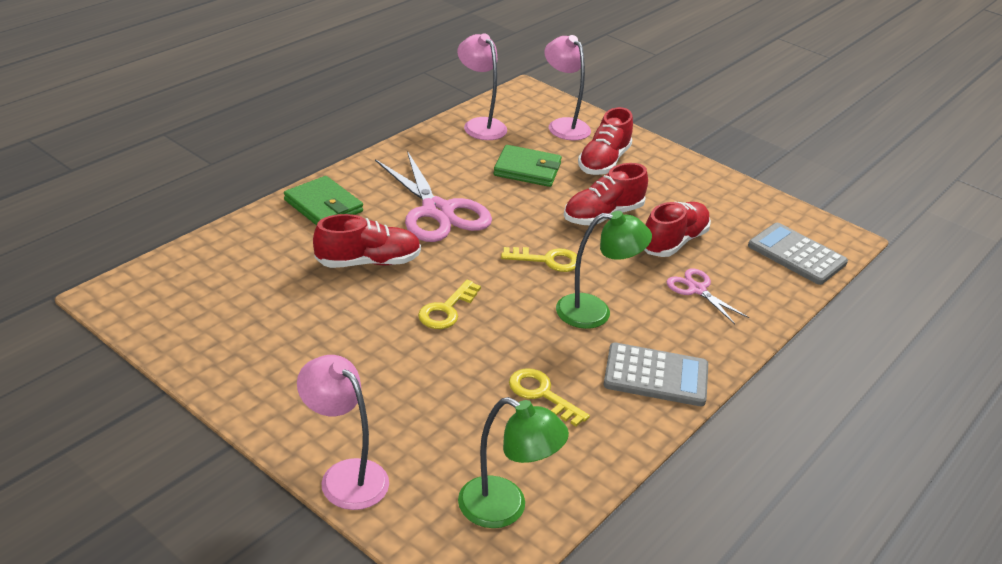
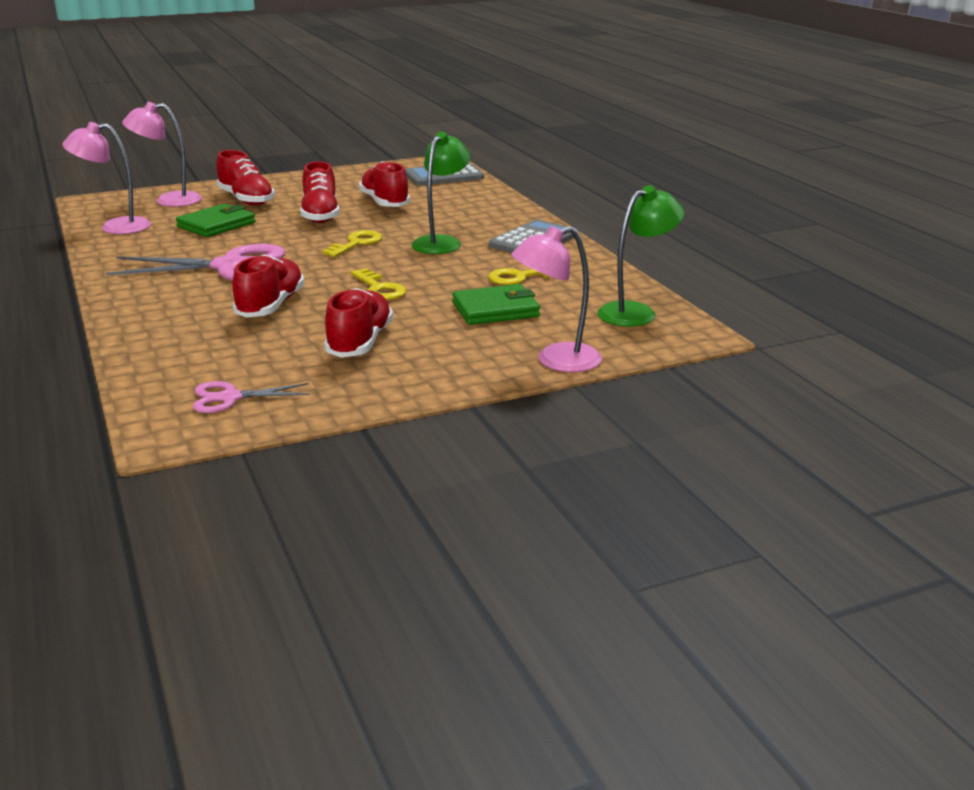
camera: 60 degrees left, 10 degrees down
green wallet [284,176,363,226] -> green wallet moved to [452,284,540,325]
pink scissors [666,268,749,324] -> pink scissors moved to [193,381,310,413]
none -> red shoe [324,288,393,358]

